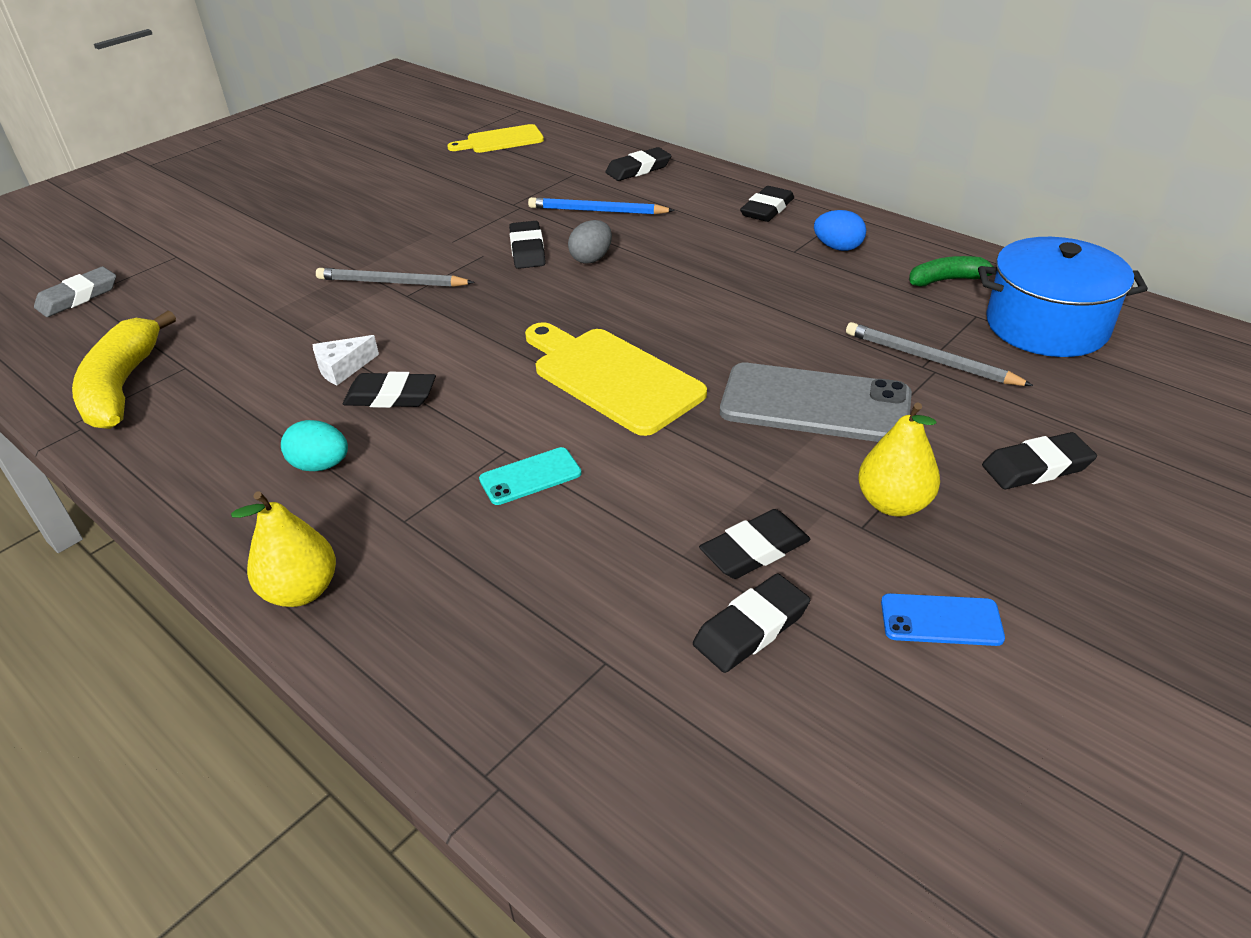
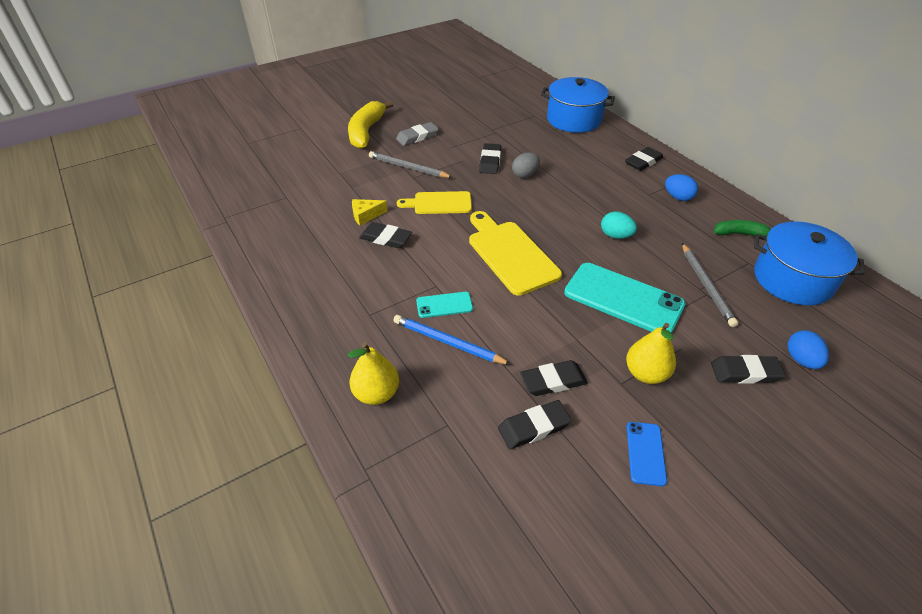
camera: 15 degrees right, 5 degrees up
grey eraser [34,267,116,317] -> grey eraser moved to [396,122,439,146]
yellow banana [72,311,176,429] -> yellow banana moved to [348,101,393,149]
yellow pear [231,491,336,607] -> yellow pear moved to [348,343,399,405]
turquoise egg [281,420,348,471] -> turquoise egg moved to [601,212,637,239]
white cheese [313,335,379,385] -> yellow cheese [352,199,388,225]
yellow cutting board [447,124,544,153] -> yellow cutting board moved to [397,191,472,214]
blue pencil [528,197,675,215] -> blue pencil moved to [393,315,511,365]
black eraser [605,147,671,181] -> blue pot [541,77,615,133]
grey phone [720,363,912,442] -> turquoise phone [564,263,686,333]
grey pencil [846,322,1034,386] -> grey pencil turned 150 degrees counterclockwise [682,243,738,327]
blue phone [881,593,1005,646] -> blue phone turned 75 degrees clockwise [627,422,667,486]
none -> blue egg [788,330,829,369]

